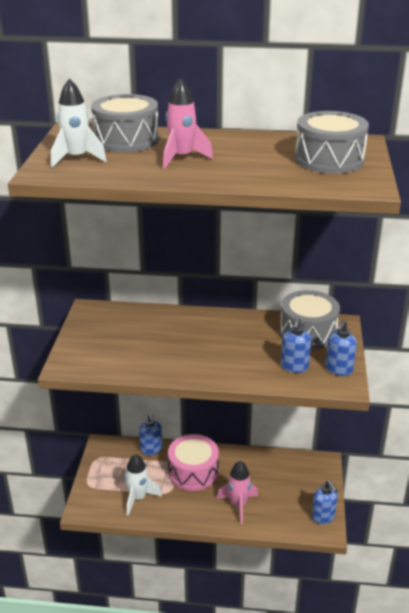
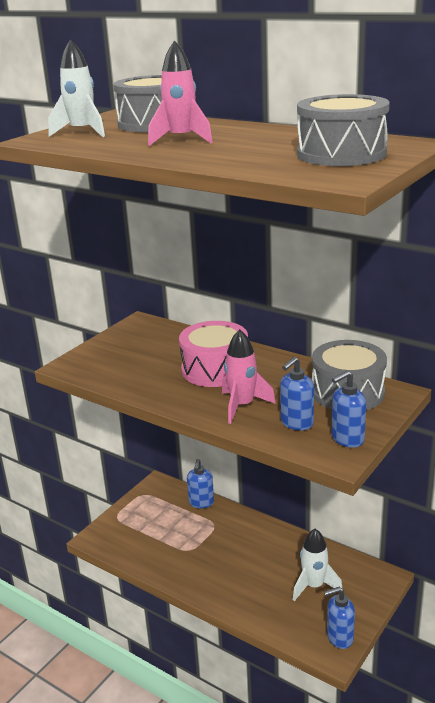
camera: 30 degrees right, 5 degrees down
white rocket [125,454,162,516] -> white rocket moved to [293,529,343,601]
pink drum [168,434,219,491] -> pink drum moved to [179,321,248,387]
pink rocket [217,461,258,524] -> pink rocket moved to [222,329,276,424]
blue soap dispenser [312,480,338,524] -> blue soap dispenser turned 75 degrees clockwise [324,587,355,649]

